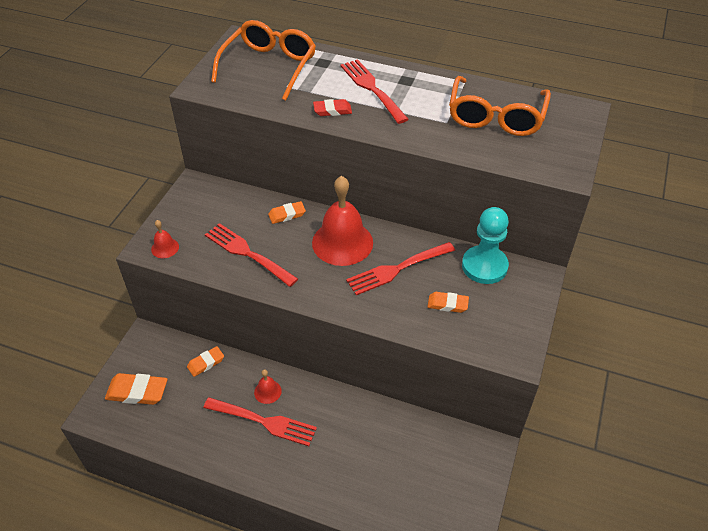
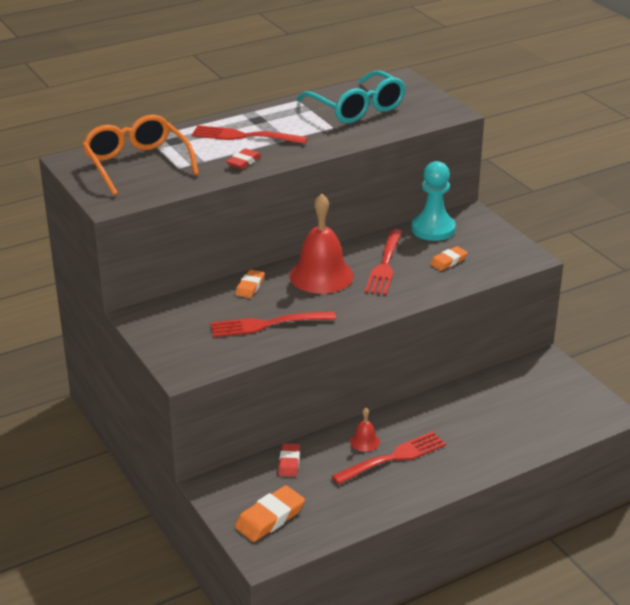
camera: 50 degrees left, 15 degrees down
red bell [151,220,179,258] -> none
orange eraser [187,346,224,377] -> red eraser [279,443,300,477]
orange glasses [449,76,551,136] -> turquoise glasses [296,70,406,123]

